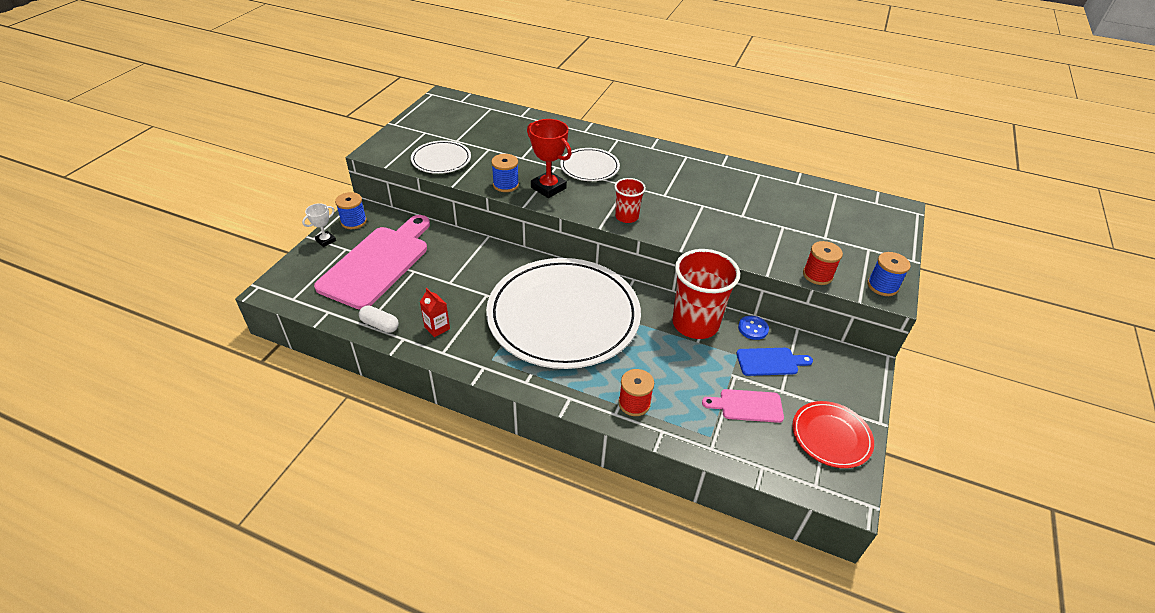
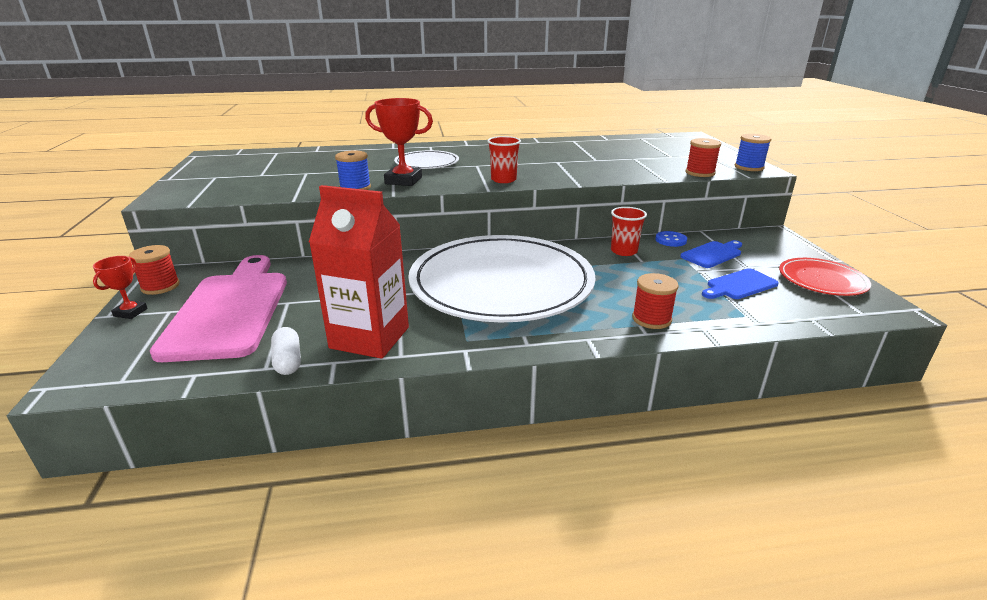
camera: 30 degrees left, 15 degrees down
white trophy [302,203,336,247] -> red trophy [93,256,148,319]
blue spool [335,192,367,229] -> red spool [129,245,180,295]
white capsule [359,305,399,333] -> white capsule turned 75 degrees clockwise [271,327,301,375]
white plate [411,140,471,174] -> none
red carton [420,288,450,337] -> red carton [309,185,409,359], size x2.30
red cup [672,249,740,339] -> red cup [611,207,647,256], size x0.53
pink cutting board [702,389,784,423] -> blue cutting board [702,268,779,299]

